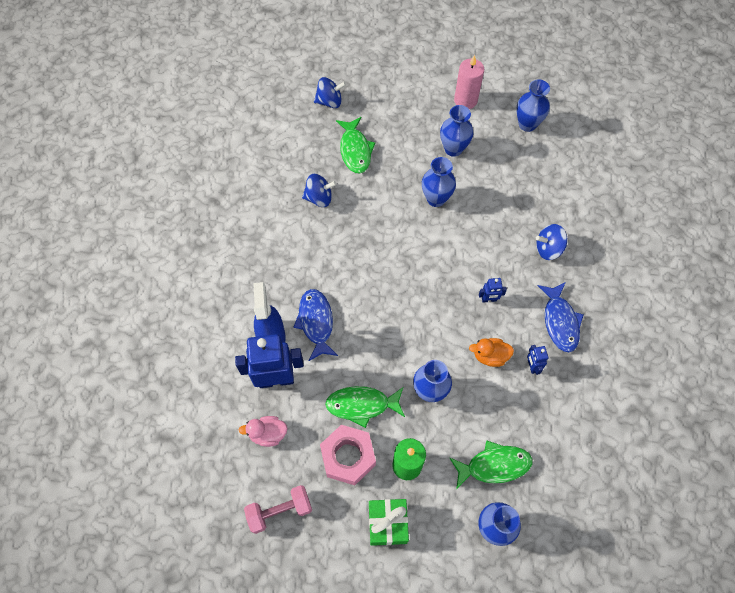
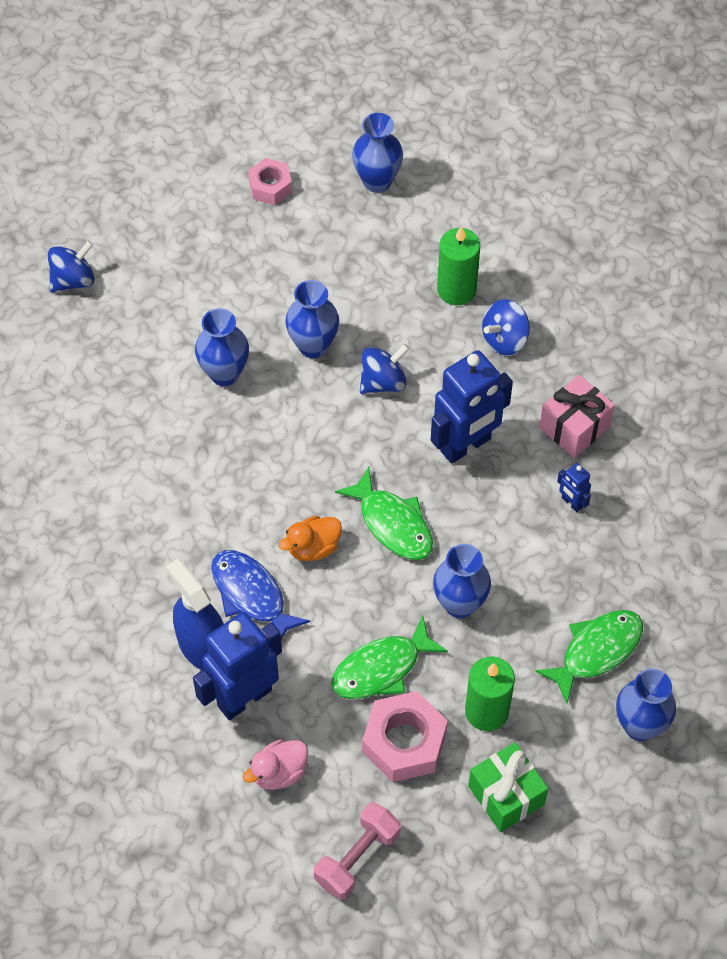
camera: 30 degrees left, 5 degrees down
blue spinning top [302,174,337,207] -> blue spinning top moved to [360,344,410,394]
green fish [336,117,375,174] -> green fish moved to [335,467,433,560]
blue vase [440,105,473,157] -> blue vase moved to [195,308,249,386]
pink candle [454,55,484,109] -> pink nut [248,158,292,205]
orange duck [469,338,514,367] -> orange duck moved to [279,516,342,561]
blue robot [479,278,507,303] -> blue robot [431,350,513,464], size x2.27
blue fish [538,282,583,352] -> pink gift [539,375,615,458]
none -> green candle [437,226,480,305]

